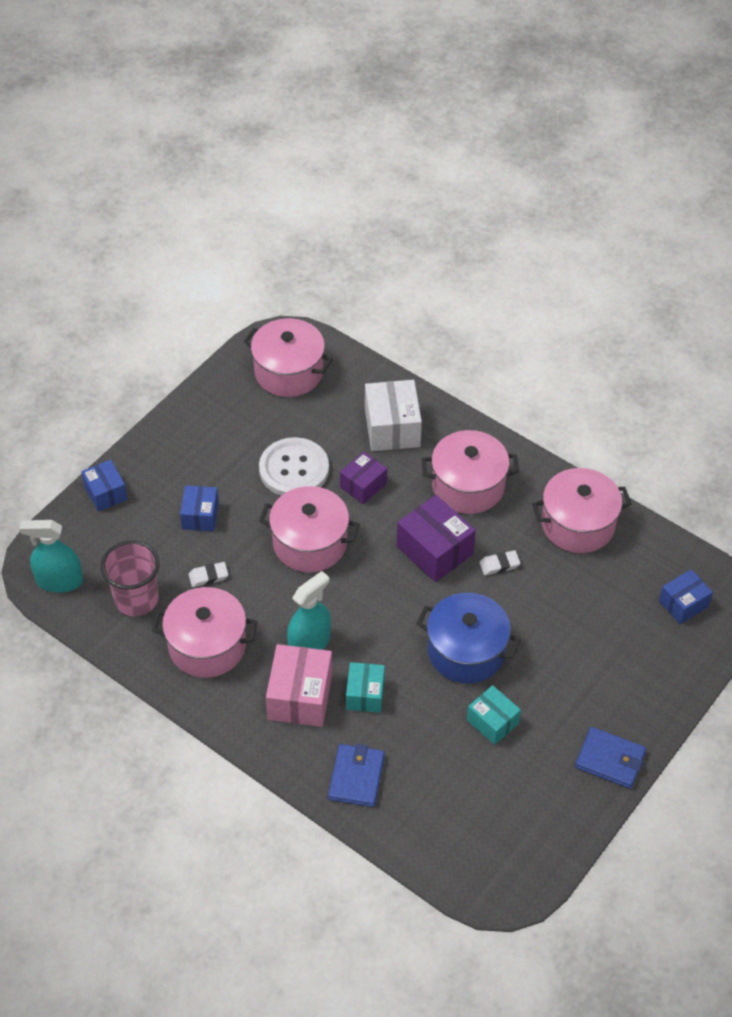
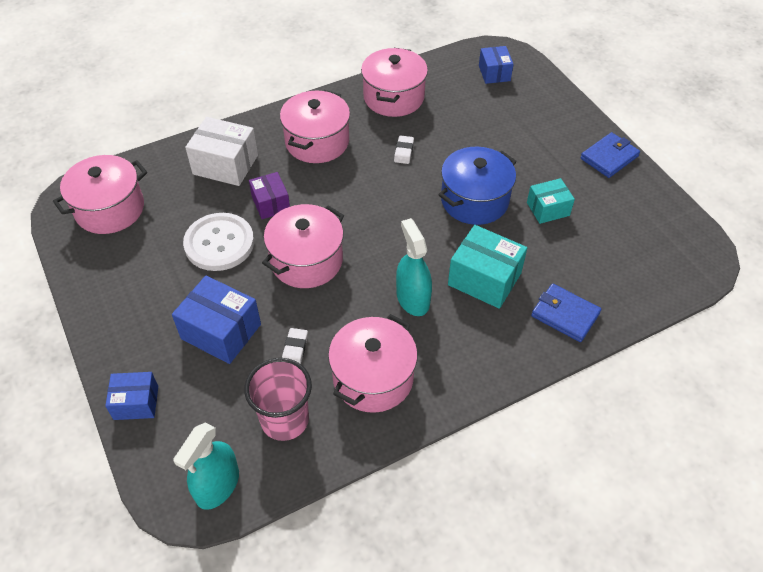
camera: 65 degrees left, 0 degrees up
blue box [180,485,219,531] -> blue box [172,275,261,364], size x1.59
pink box [266,644,332,727] -> none
turquoise box [346,662,385,713] -> turquoise box [448,225,527,309], size x1.59
purple box [397,495,476,582] -> none

